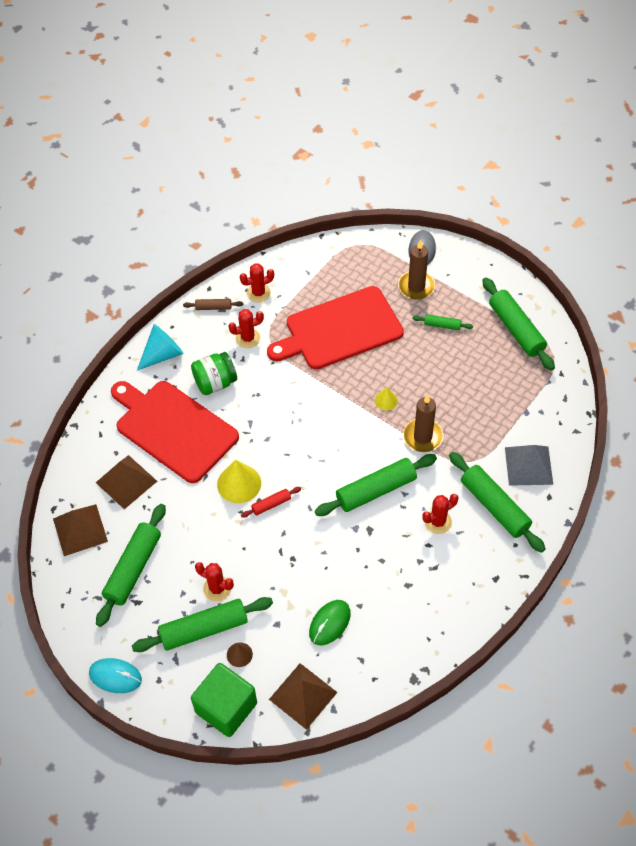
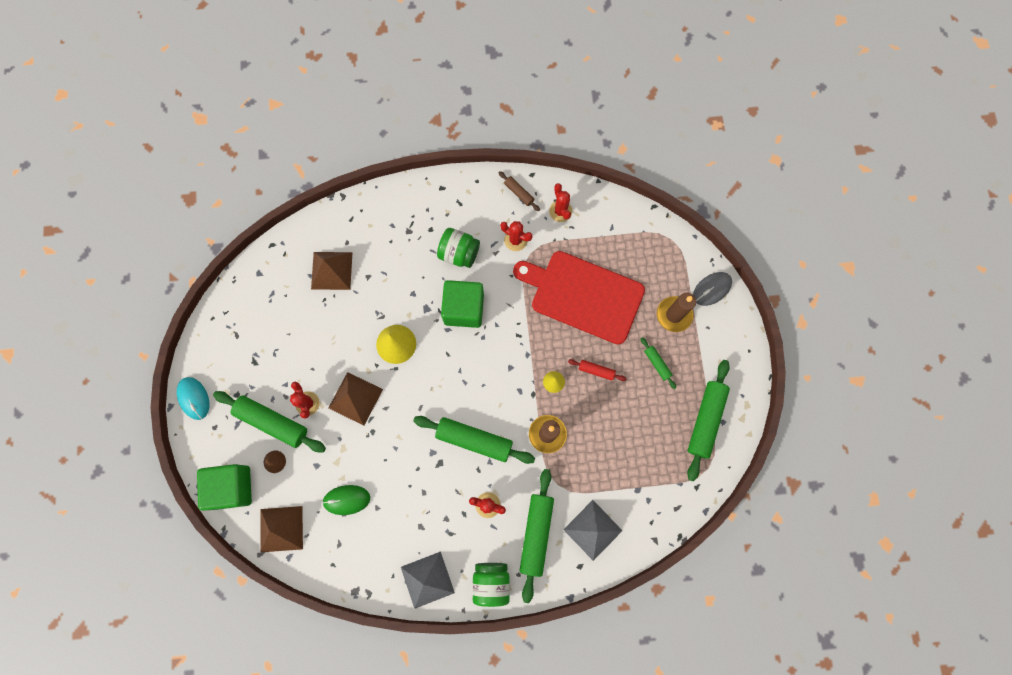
camera: 45 degrees right, 20 degrees up
brown pyramid [53,504,108,556] -> brown pyramid moved to [329,372,383,426]
green rolling pin [96,504,166,627] -> none
red cutting board [111,381,239,483] -> none
turquoise cone [137,324,184,370] -> none
red cactus [240,263,274,302] -> red cactus turned 45 degrees clockwise [549,183,572,222]
red rolling pin [241,487,301,518] -> red rolling pin moved to [568,359,627,381]
none -> grey pyramid [401,551,455,609]
none -> green cube [441,280,484,328]
none -> green jar [472,563,510,607]

